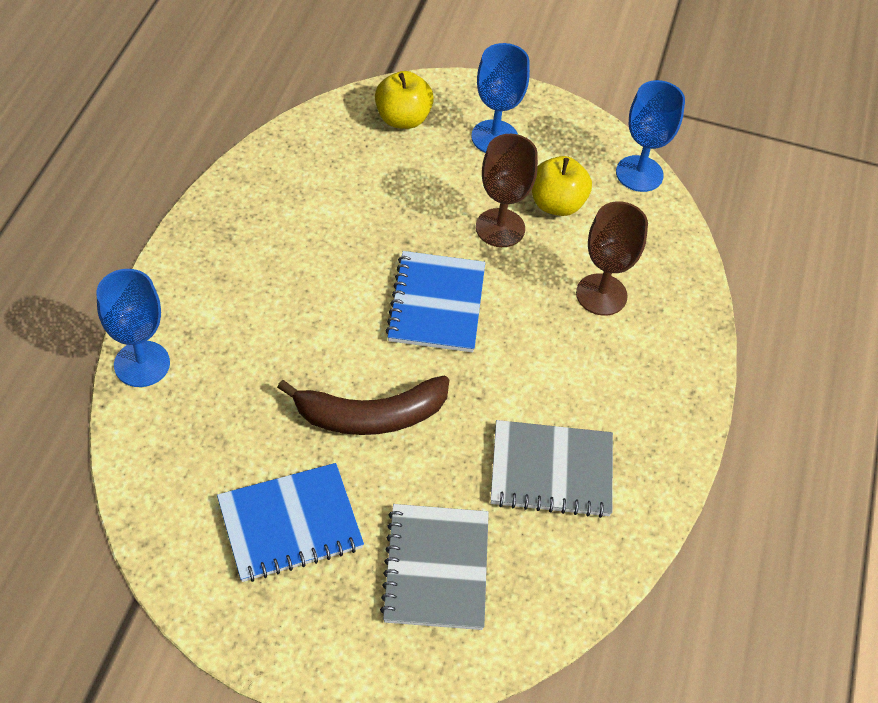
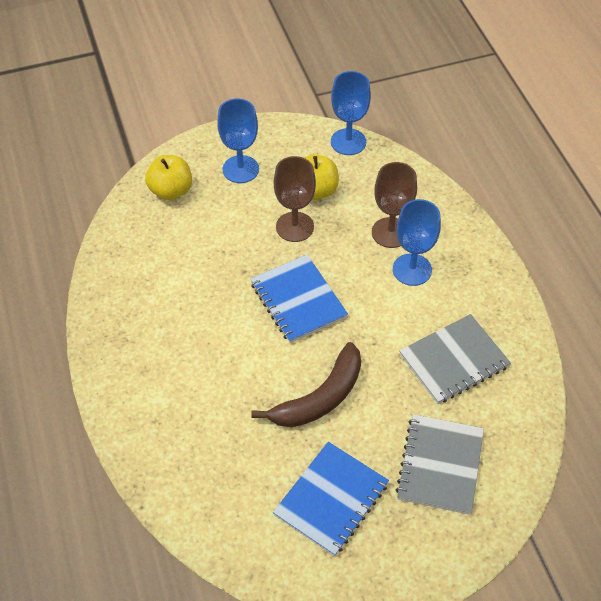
camera: 30 degrees left, 0 degrees up
blue goblet [96,269,170,387] -> blue goblet moved to [393,199,441,286]
grey notebook [380,504,489,630] -> grey notebook turned 45 degrees clockwise [396,414,484,515]

